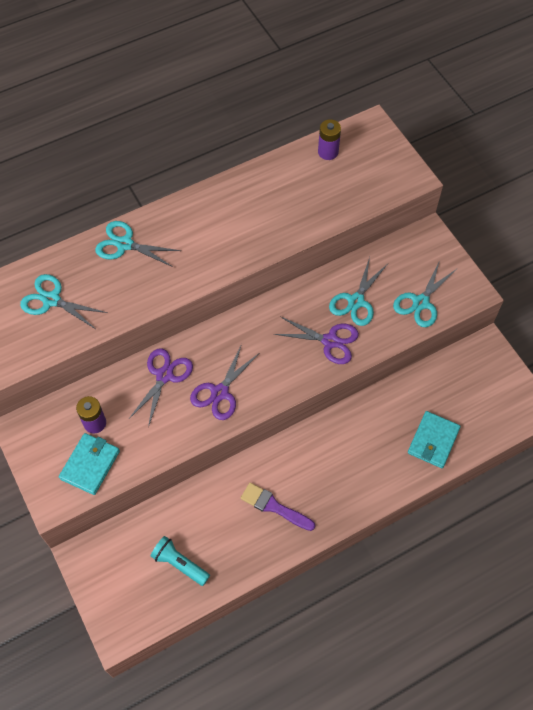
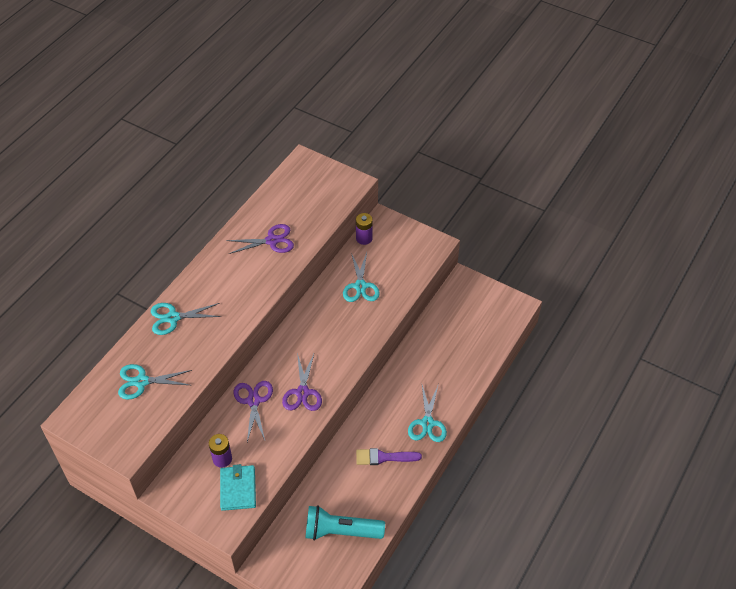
camera: 30 degrees left, 10 degrees down
turquoise flashlight [150,536,210,586] -> turquoise flashlight [305,505,385,540], size x1.54
purple scissors [274,316,359,364] -> purple scissors moved to [226,224,294,254]
purple battery [318,119,341,160] -> purple battery moved to [356,213,373,245]
turquoise scissors [393,260,458,327] -> turquoise scissors moved to [408,384,447,442]
turquoise wallet [408,411,461,468] -> none

